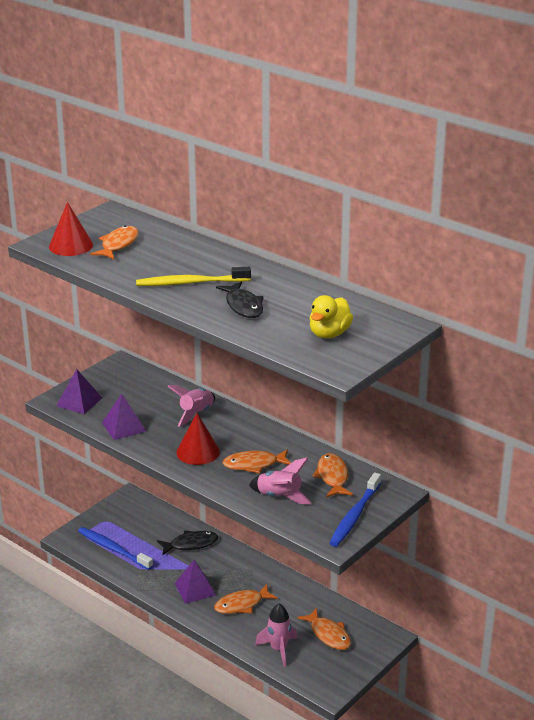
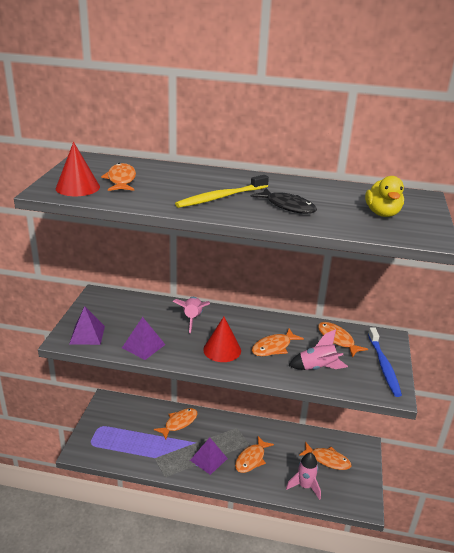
camera: 30 degrees left, 0 degrees up
blue toothbrush [78,527,153,570] -> none
black fish [157,531,218,556] -> orange fish [154,408,198,440]

